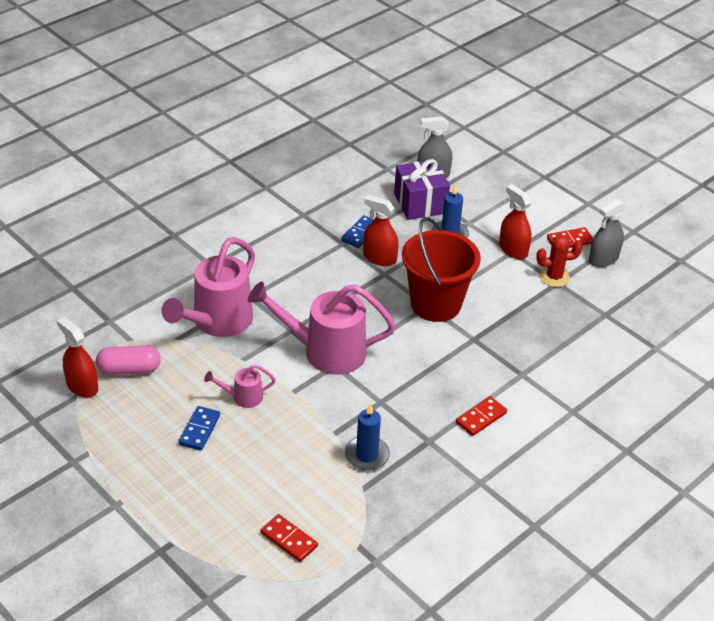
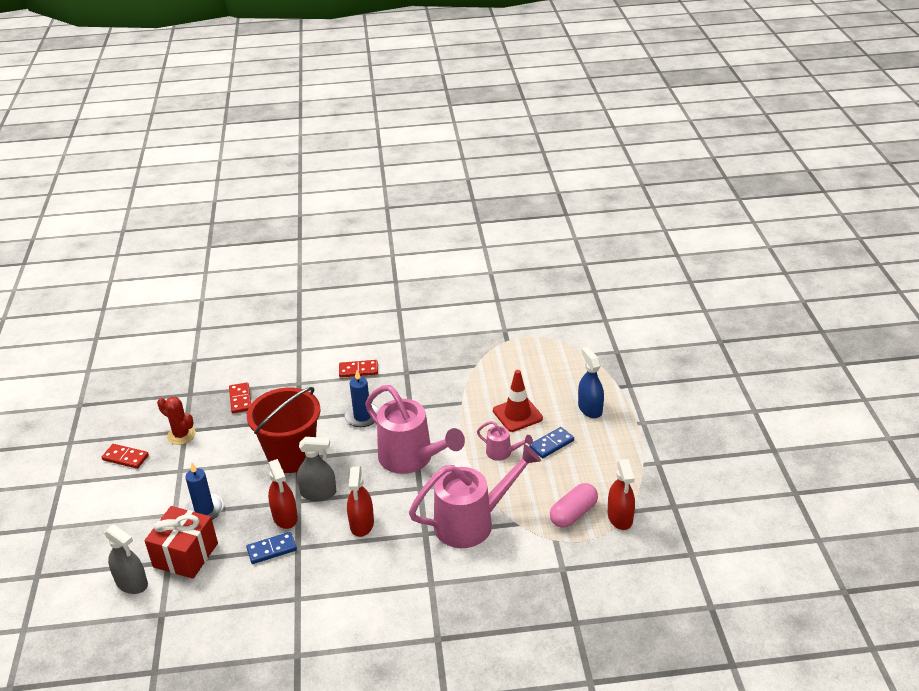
camera: 140 degrees left, 5 degrees down
pink capsule [96,345,161,375] -> pink capsule turned 75 degrees counterclockwise [550,483,598,528]
red domino [261,514,318,562] -> red domino moved to [229,382,251,413]
blue candle [345,403,390,471] -> blue candle moved to [344,370,379,427]
purple gift [394,159,450,220] -> red gift [144,506,218,579]
red spray bottle [499,184,532,259] -> red spray bottle moved to [347,467,374,537]
grey spray bottle [589,199,626,267] -> grey spray bottle moved to [297,437,336,501]
none -> red traffic cone [493,370,543,432]
none -> blue spray bottle [578,347,604,418]

